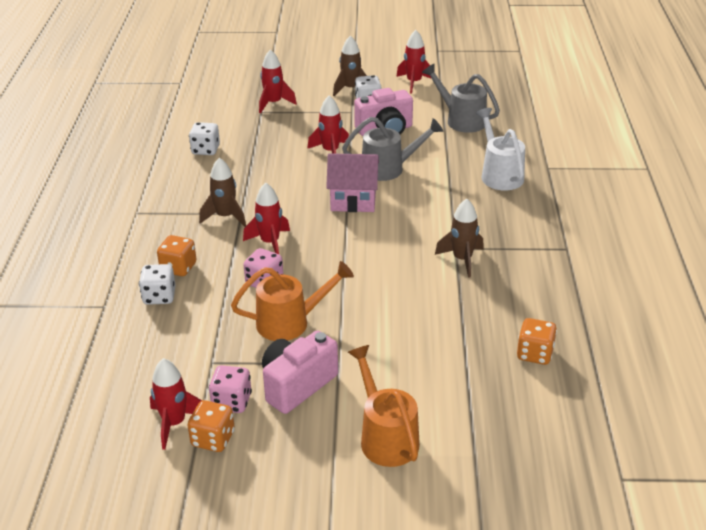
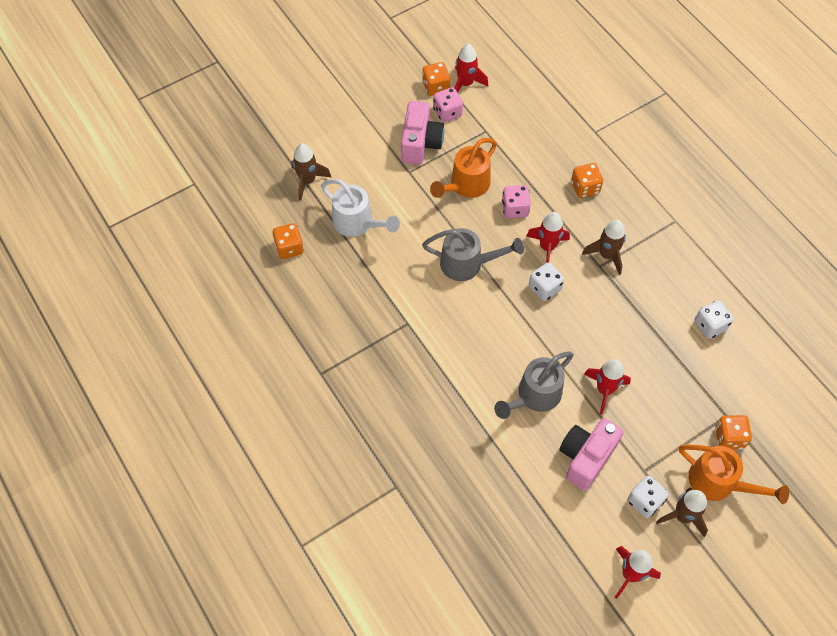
camera: 145 degrees right, 25 degrees up
white dice [139,264,176,305] -> white dice moved to [529,262,564,301]
red rocket [259,49,297,113] -> orange dice [715,415,752,450]
pink house [326,153,379,212] -> none
orange watering can [348,345,420,467] -> orange watering can moved to [679,444,789,504]
grey watering can [422,63,500,133] -> grey watering can moved to [422,228,524,281]
brown rocket [435,199,484,278] -> brown rocket moved to [291,143,331,200]
white watering can [476,108,525,190] -> white watering can moved to [321,179,400,237]

